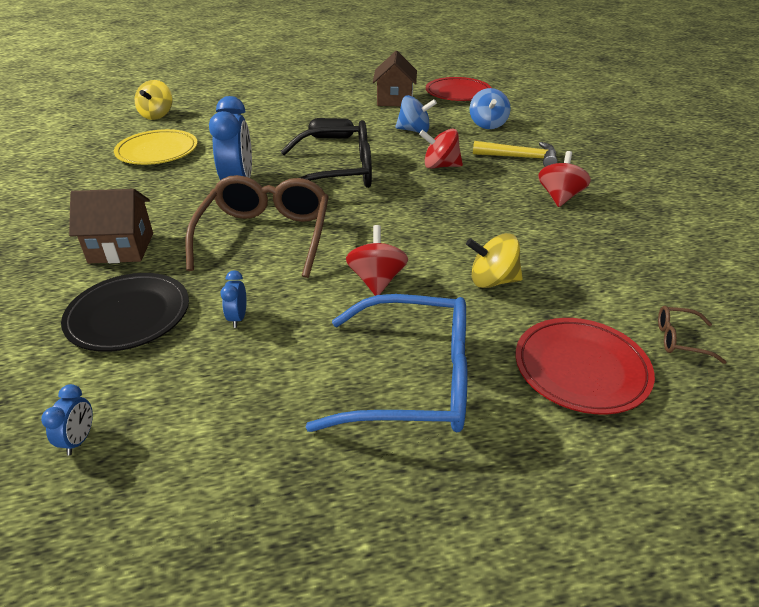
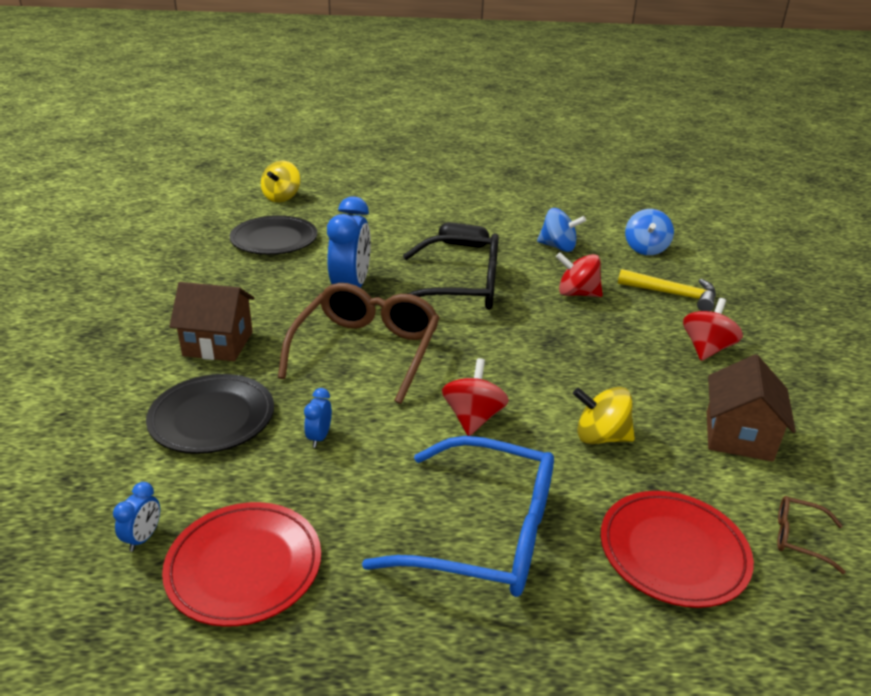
camera: 10 degrees right, 5 degrees down
yellow plate [114,129,198,165] -> black plate [229,215,317,255]
brown house [373,51,417,106] -> brown house moved to [707,354,796,462]
red plate [426,77,491,101] -> red plate moved to [162,502,321,627]

